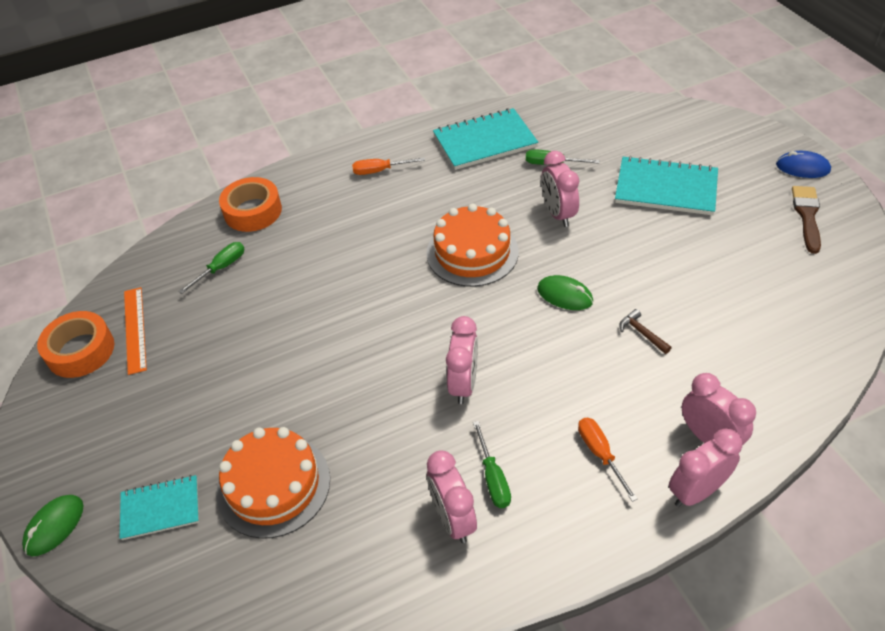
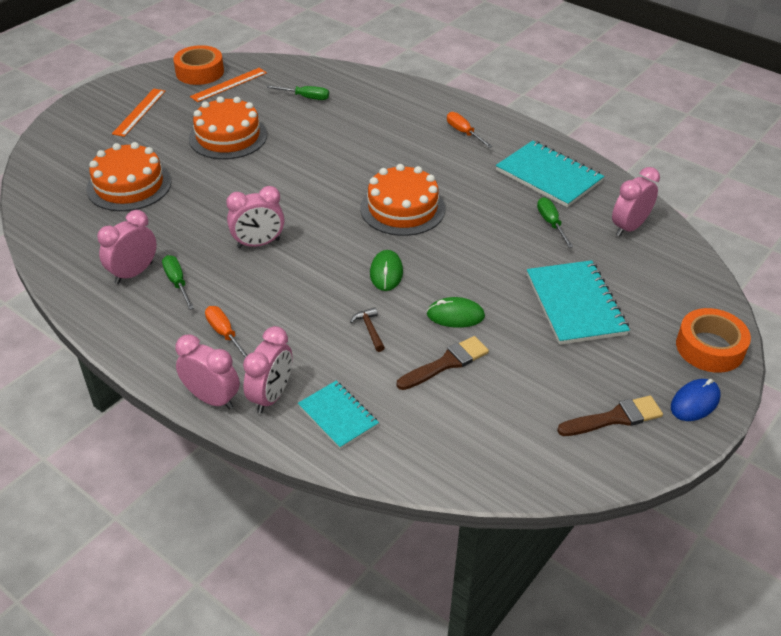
camera: 60 degrees right, 5 degrees down
green mouse [22,495,84,556] -> green mouse moved to [427,297,485,328]
turquoise notebook [120,475,199,540] -> turquoise notebook moved to [298,381,379,449]
orange tape [219,177,282,232] -> orange tape moved to [676,308,751,373]
green screwdriver [473,421,511,508] -> green screwdriver turned 105 degrees clockwise [162,255,194,310]
pink clock [541,151,579,227] -> pink clock moved to [612,167,660,236]
orange screwdriver [578,418,638,502] -> orange screwdriver turned 75 degrees counterclockwise [205,306,247,359]
brown hammer [619,309,671,354] -> brown hammer turned 45 degrees counterclockwise [350,307,385,352]
blue mouse [776,151,831,178] -> blue mouse turned 60 degrees clockwise [671,379,721,421]
none -> orange ruler [112,89,166,137]
none -> orange cake [189,96,267,159]
none -> brown brush [397,336,489,390]

